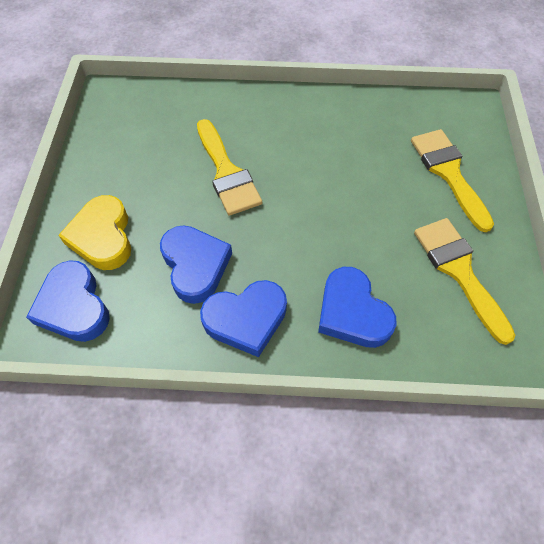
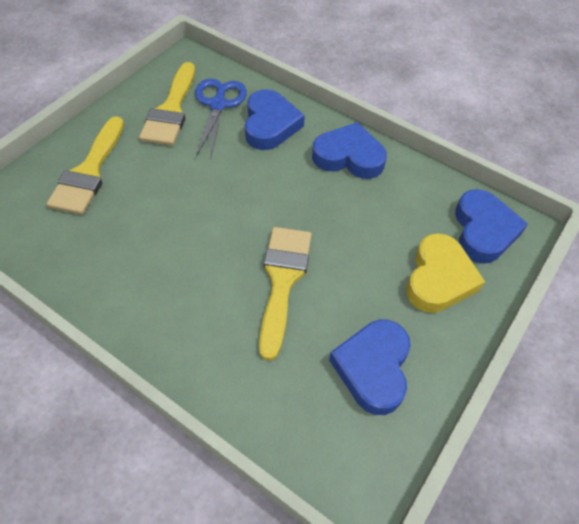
camera: 150 degrees left, 5 degrees down
blue heart [160,225,232,304] -> blue heart moved to [329,320,411,415]
none -> blue scissors [195,79,247,160]

